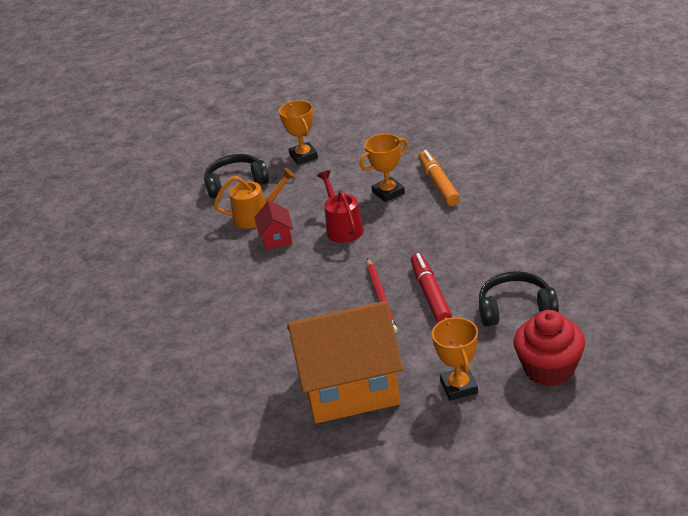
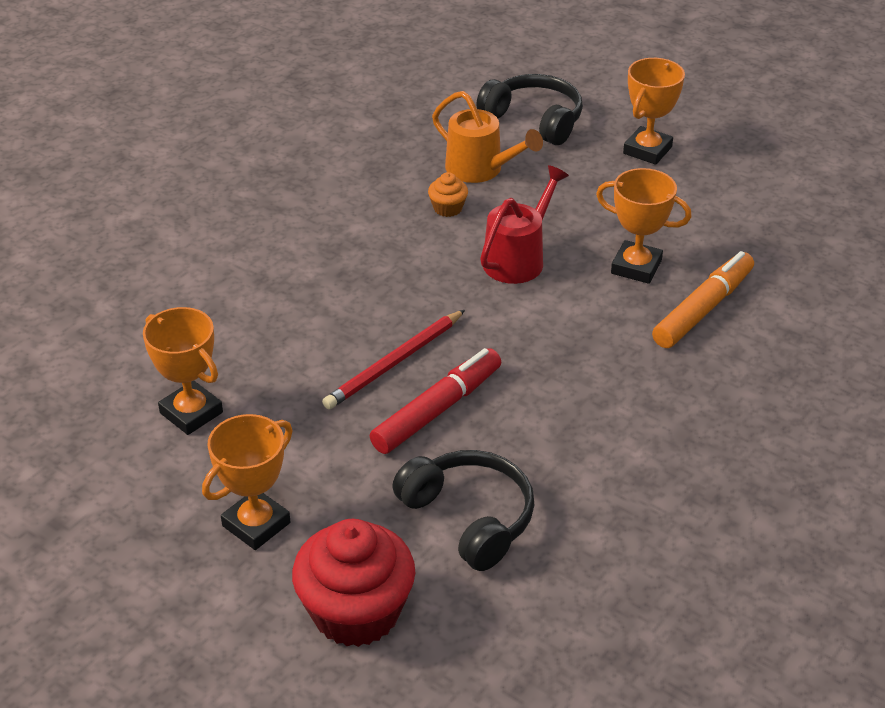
camera: 50 degrees right, 5 degrees up
red house [254,201,293,250] -> orange cupcake [428,172,468,217]
orange house [287,301,403,424] -> orange trophy [143,307,223,435]

